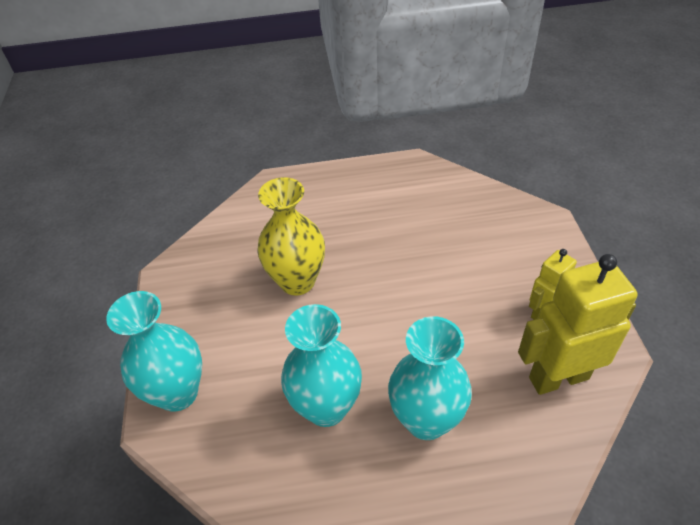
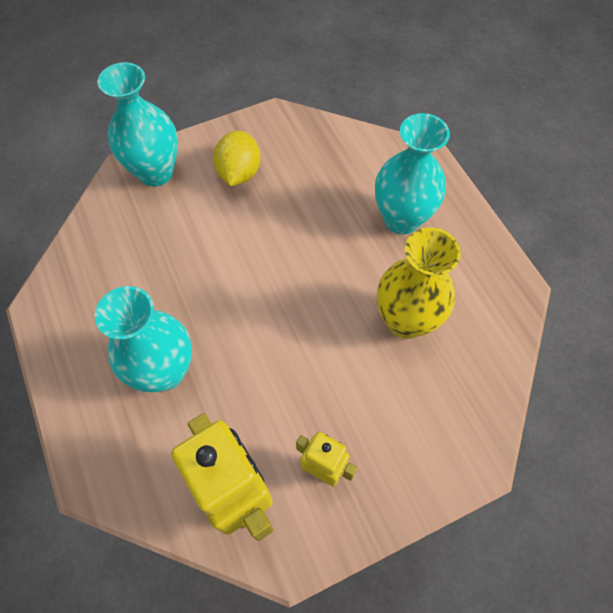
camera: 70 degrees right, 15 degrees up
yellow vase [257,177,325,296] -> yellow vase moved to [377,227,461,339]
turquoise vase [281,304,362,427] -> turquoise vase moved to [375,113,450,234]
none -> yellow lemon [213,131,260,186]

